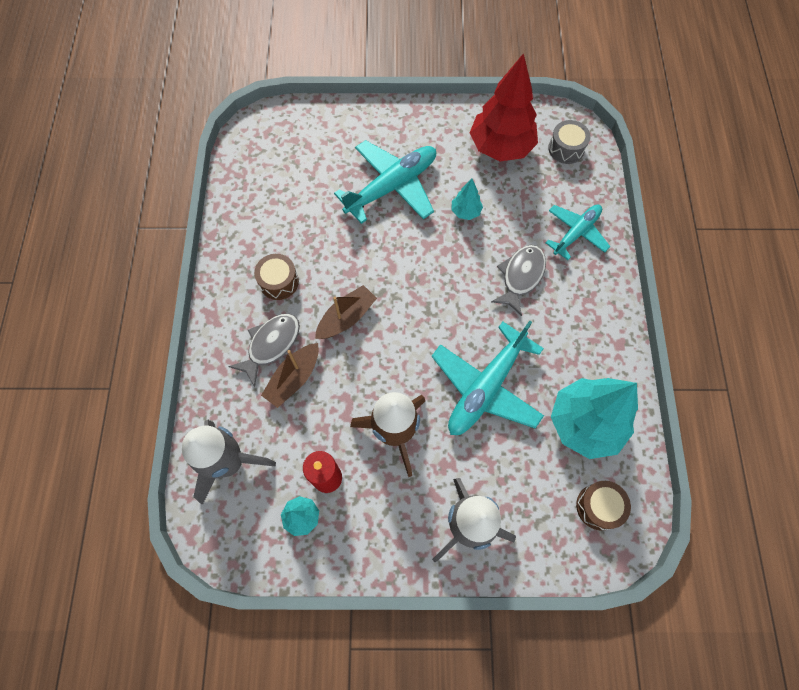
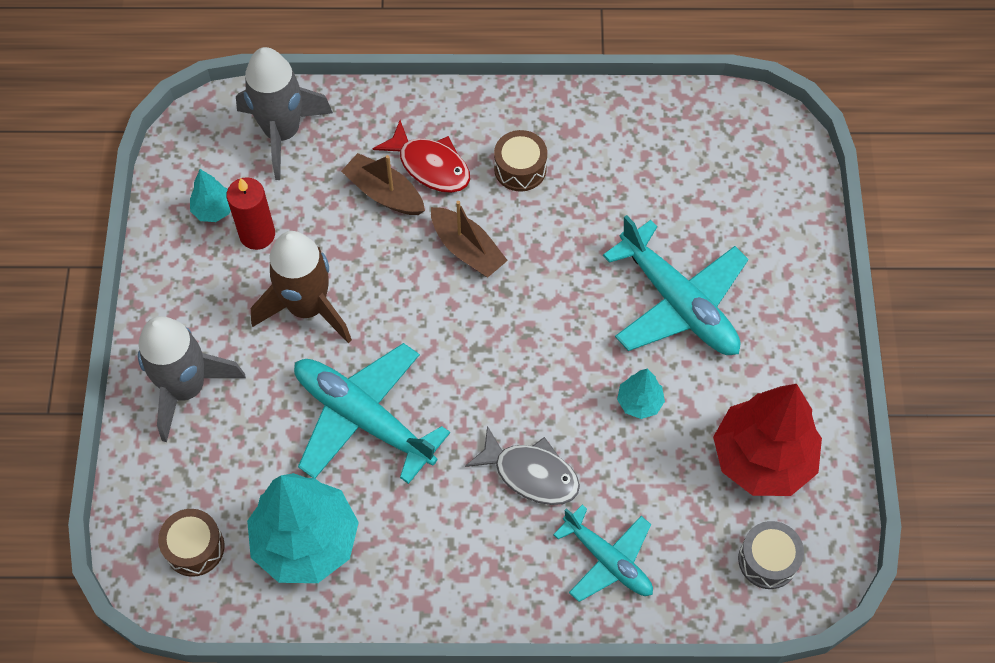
camera: 90 degrees right, 5 degrees down
grey fish [228,314,300,387] -> red fish [373,120,470,193]

